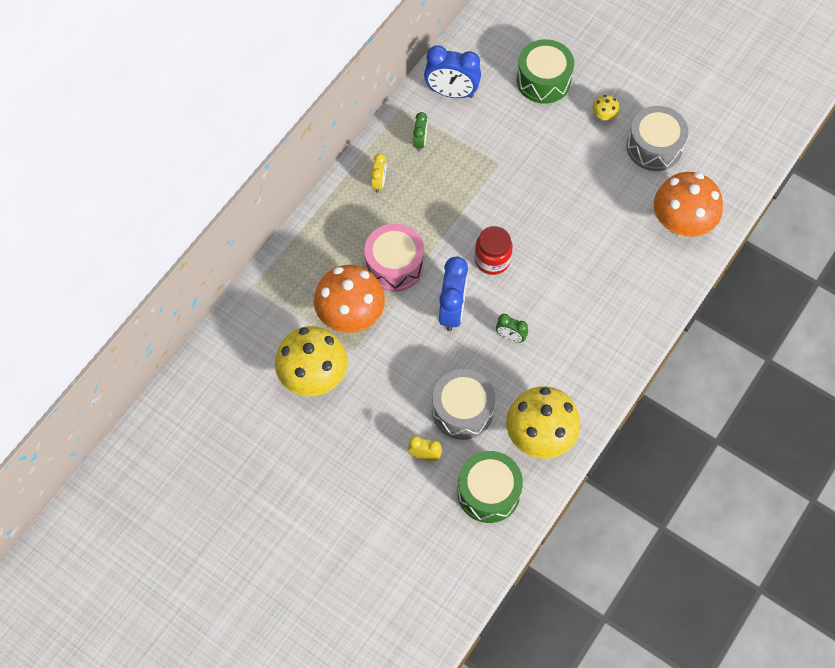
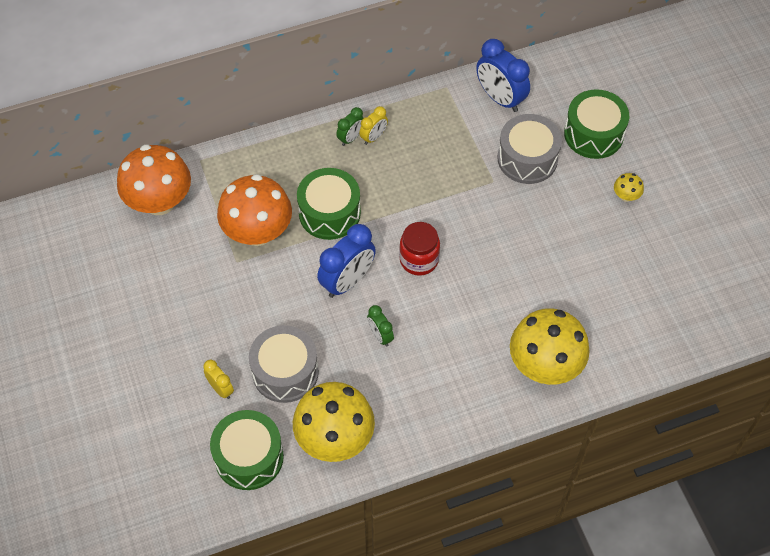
camera: 35 degrees right, 5 degrees down
yellow mushroom [275,326,348,396] -> yellow mushroom moved to [510,308,590,385]
pink drum [364,224,424,292] -> green drum [297,168,361,240]
green clock [413,112,427,152] -> green clock moved to [336,107,363,146]
grey drum [626,106,688,171] -> grey drum moved to [497,114,562,184]
orange mushroom [654,172,723,237] -> orange mushroom moved to [117,144,191,215]

